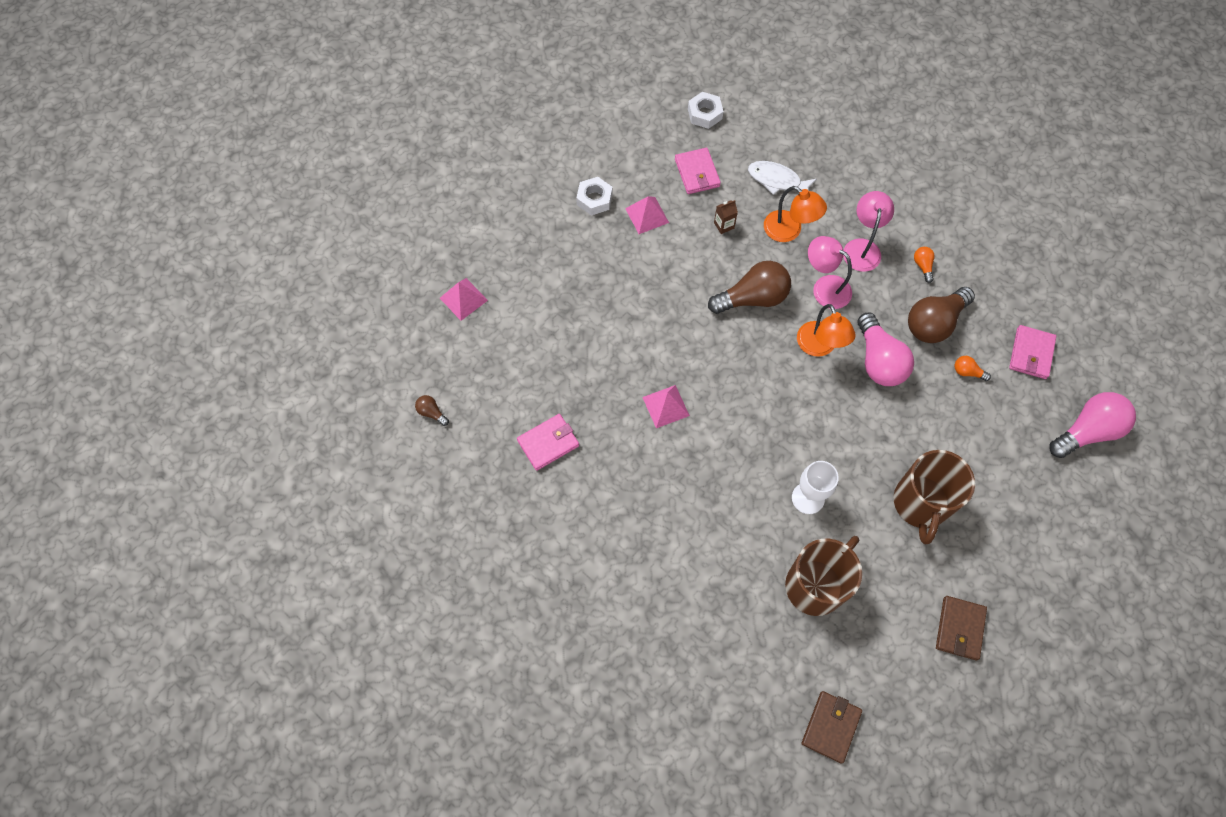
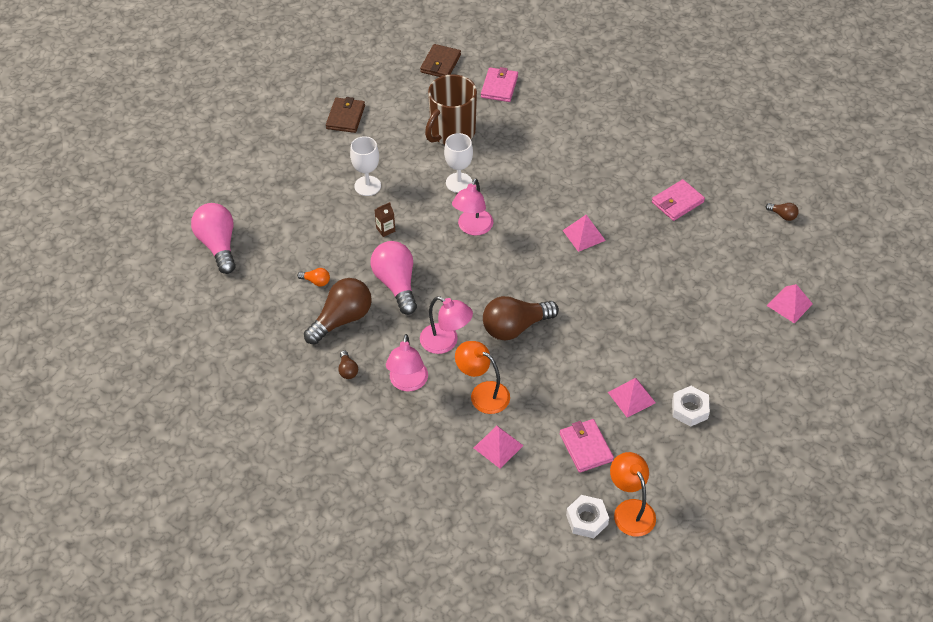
camera: 175 degrees right, 15 degrees down
brown carton [714,200,738,234] -> brown carton moved to [375,202,395,237]
white fish [748,161,817,195] -> pink pyramid [474,426,524,469]
orange lamp [797,304,856,357] -> orange lamp moved to [610,452,656,537]
brown mug [894,450,975,544] -> white goblet [350,136,381,196]
orange light bulb [914,247,935,283] -> brown light bulb [338,350,358,379]
pink wallet [1009,325,1056,379] -> pink wallet moved to [481,67,518,102]
pink light bulb [1050,392,1136,458] -> pink light bulb turned 105 degrees clockwise [191,203,236,274]
none -> pink lamp [452,178,493,235]

